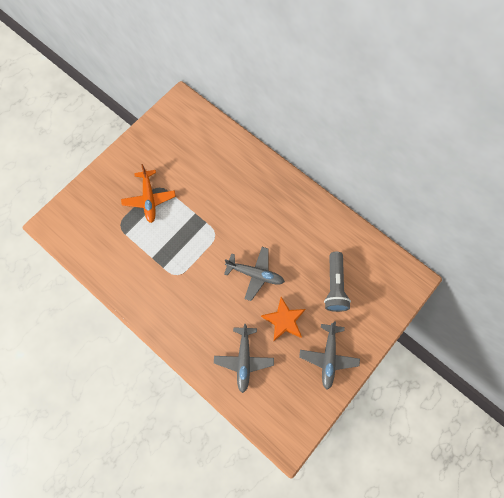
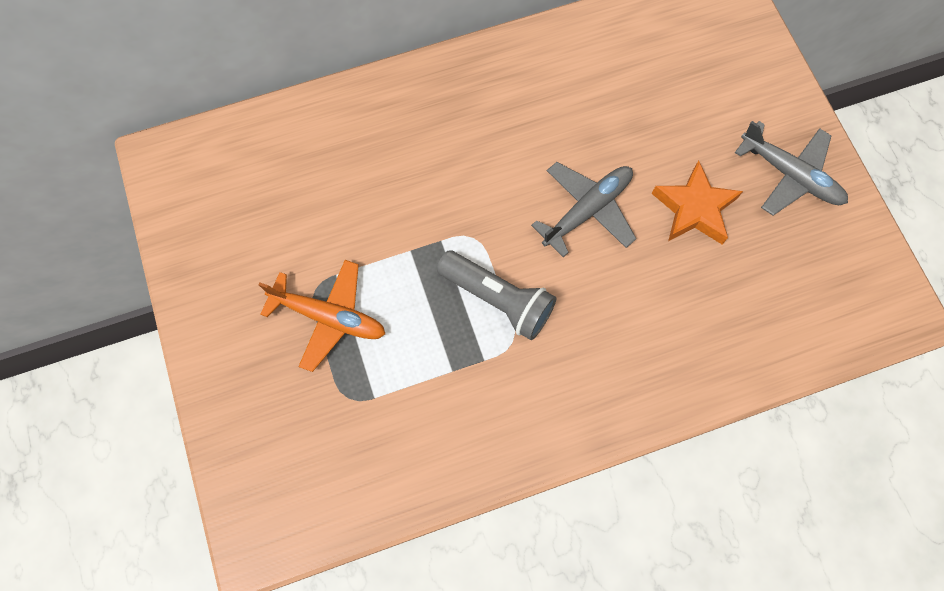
camera: 60 degrees left, 0 degrees up
grey plane [214,324,274,393] -> none
grey flashlight [324,252,351,312] -> grey flashlight moved to [437,251,556,340]

